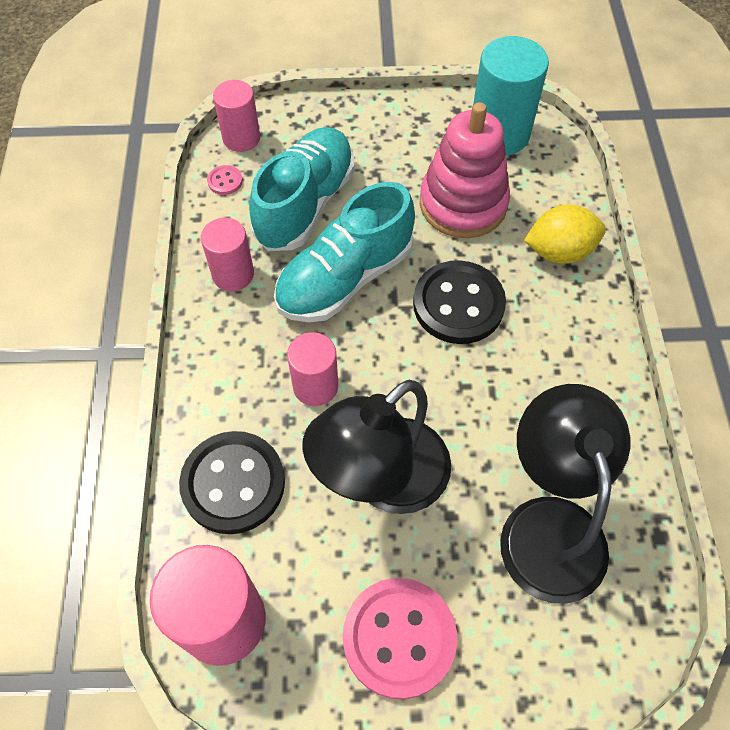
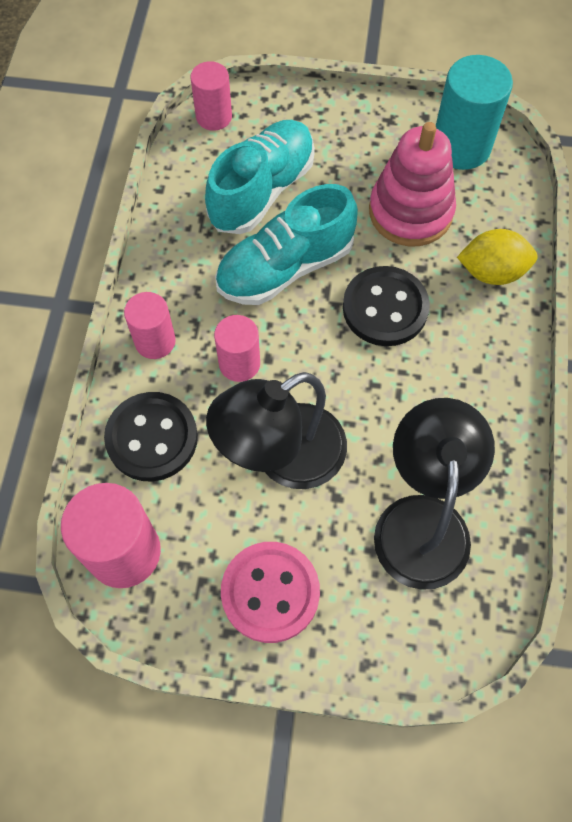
camera: 10 degrees right, 5 degrees up
pink cylinder [201,218,254,291] -> pink cylinder moved to [124,292,176,359]
pink button [207,165,243,195] -> none

